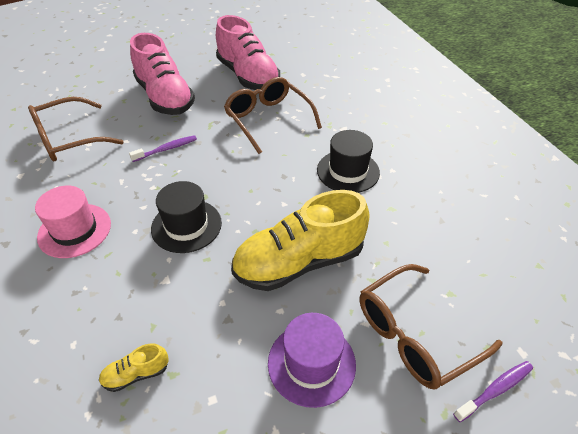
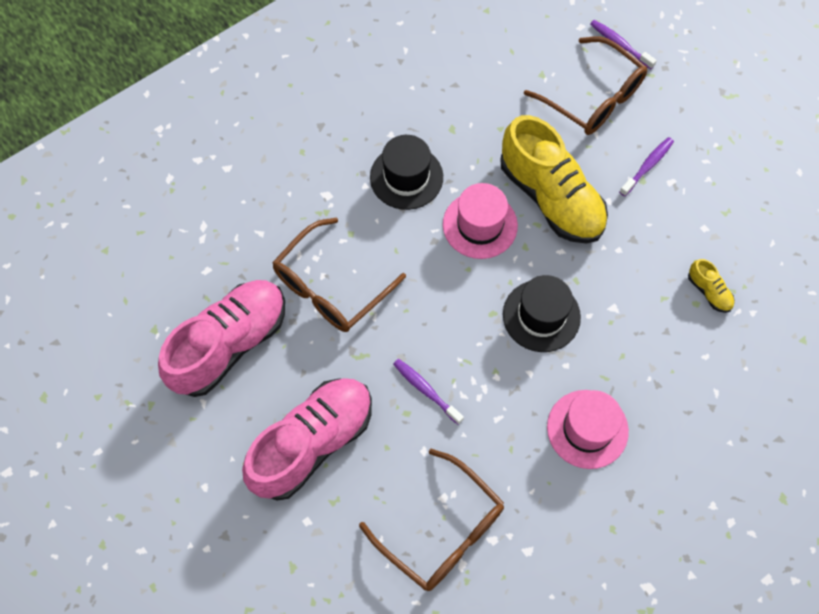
camera: 105 degrees left, 20 degrees up
purple hat [268,313,356,408] -> purple toothbrush [619,137,674,196]
none -> pink hat [443,183,518,259]

